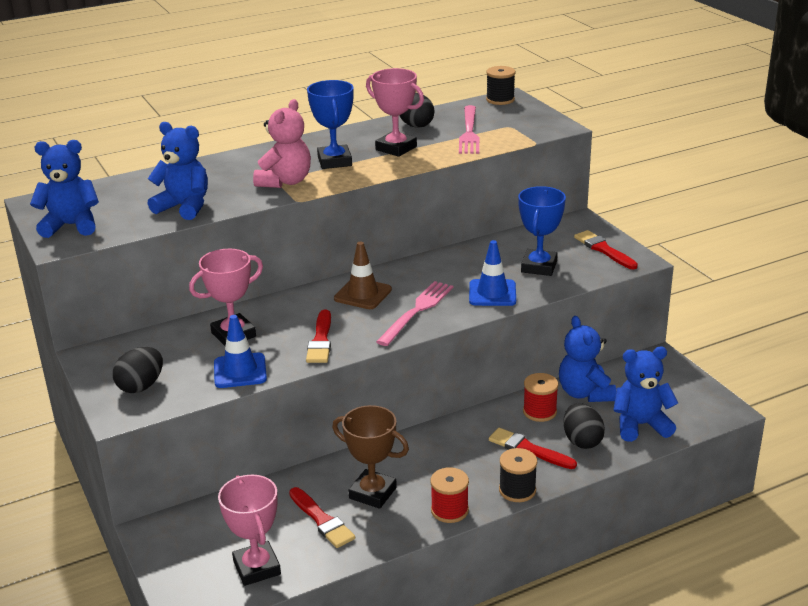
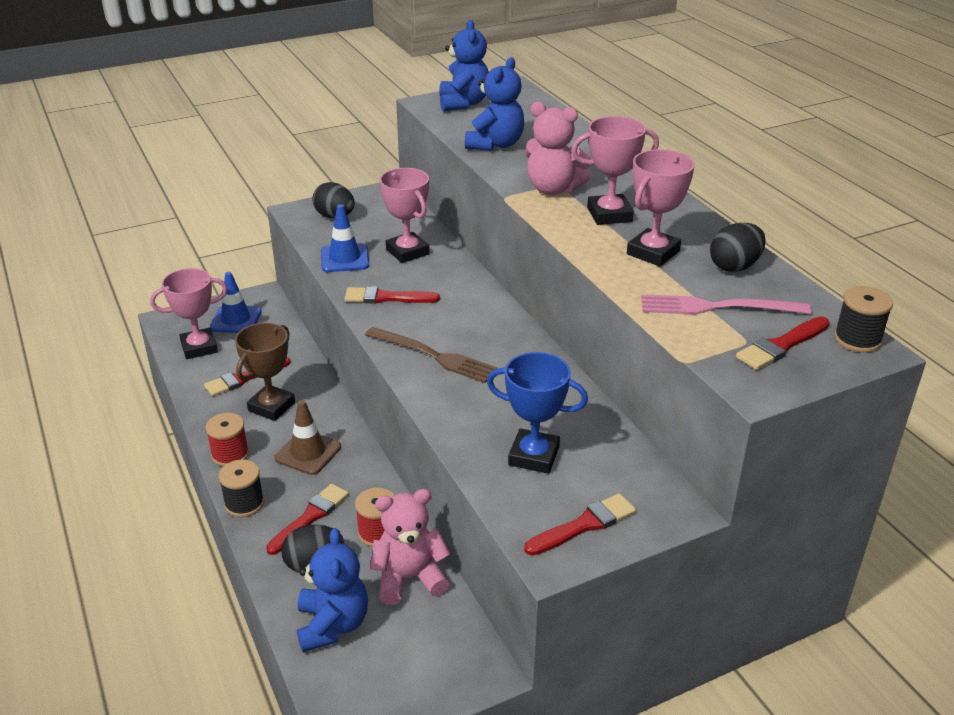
camera: 90 degrees right, 5 degrees up
blue trophy [307,80,354,169] -> pink trophy [571,116,659,225]
brown traffic cone [334,242,392,309] -> brown traffic cone moved to [274,400,341,475]
pink fork [376,281,453,346] -> brown fork [365,327,498,383]
blue traffic cone [469,240,516,306] -> blue traffic cone moved to [210,272,261,333]
blue teddy bear [559,316,616,402] -> pink teddy bear [370,489,451,605]
none -> red brush [736,316,830,370]

